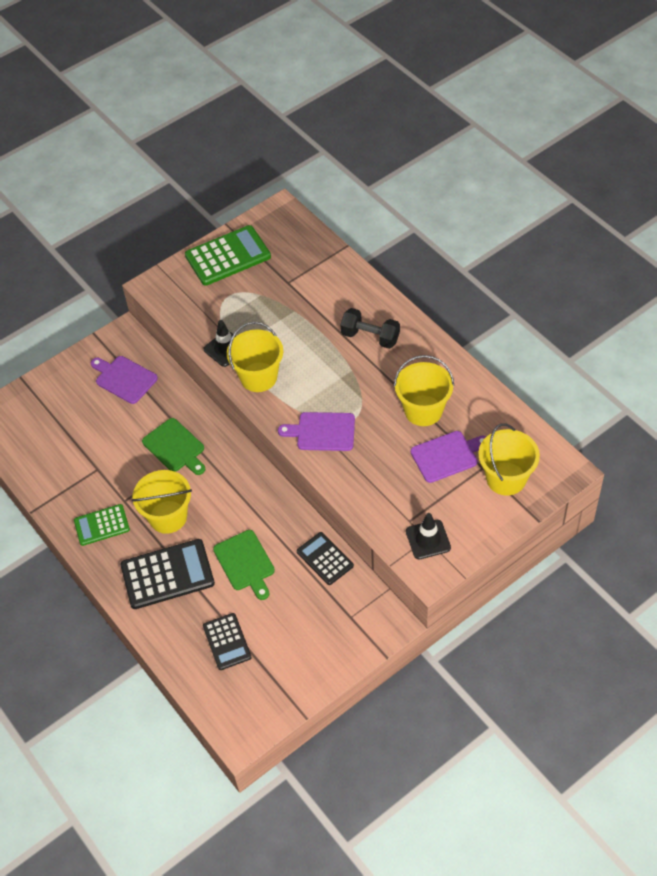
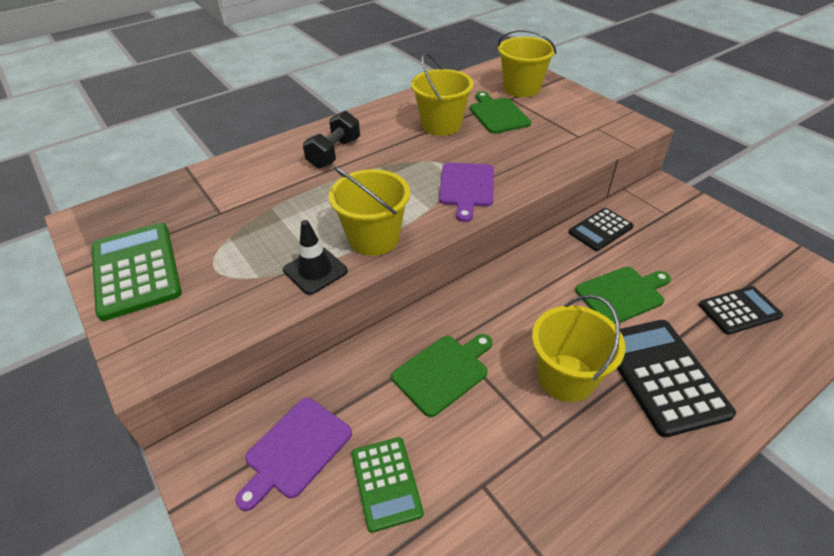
camera: 90 degrees left, 10 degrees down
green calculator [74,504,130,546] -> green calculator moved to [352,437,424,533]
black traffic cone [406,513,451,559] -> none
purple cutting board [411,431,486,483] -> green cutting board [470,92,531,134]

